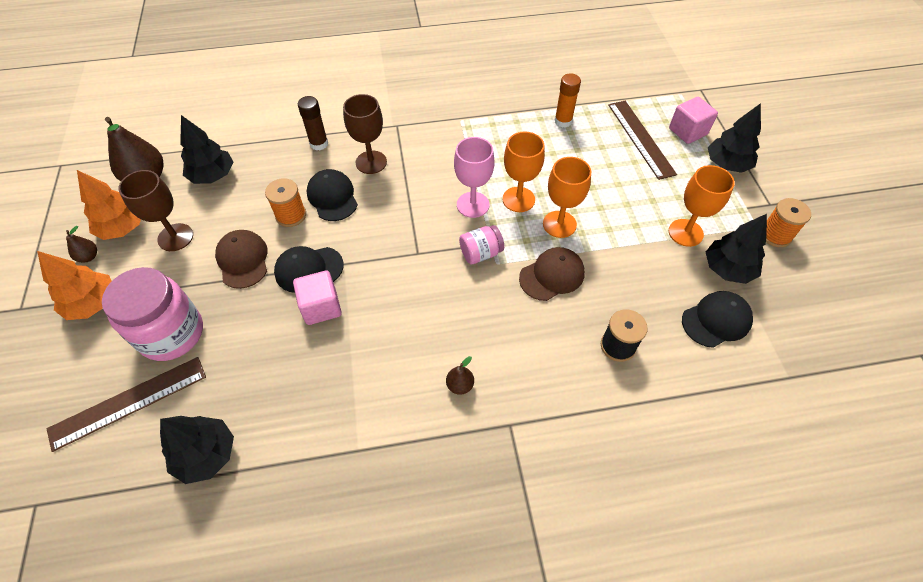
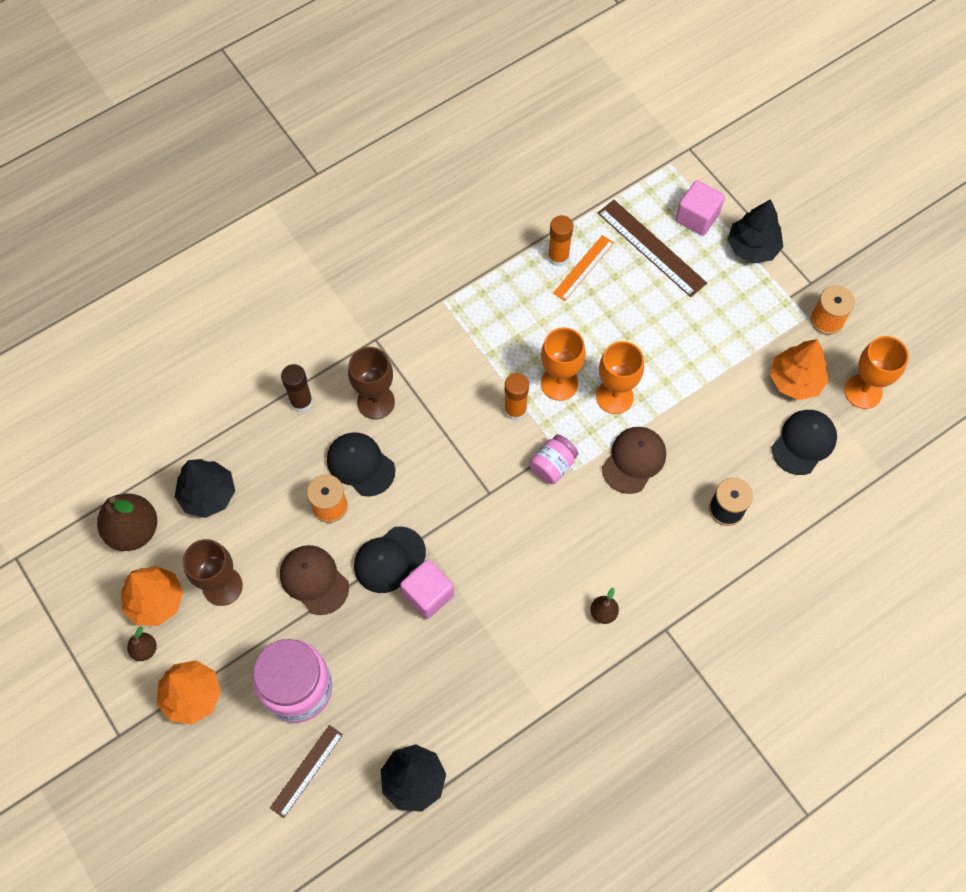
camera: 25 degrees left, 10 degrees up
brown ruler [47,357,206,452] -> brown ruler [270,725,343,818], size x0.64
pink goblet [454,137,495,218] -> orange glue stick [504,373,529,421]
orange goblet [669,165,735,247] -> orange goblet moved to [844,336,909,409]
black tree [706,214,767,284] -> orange tree [770,339,829,400]
none -> orange ruler [553,235,614,301]

